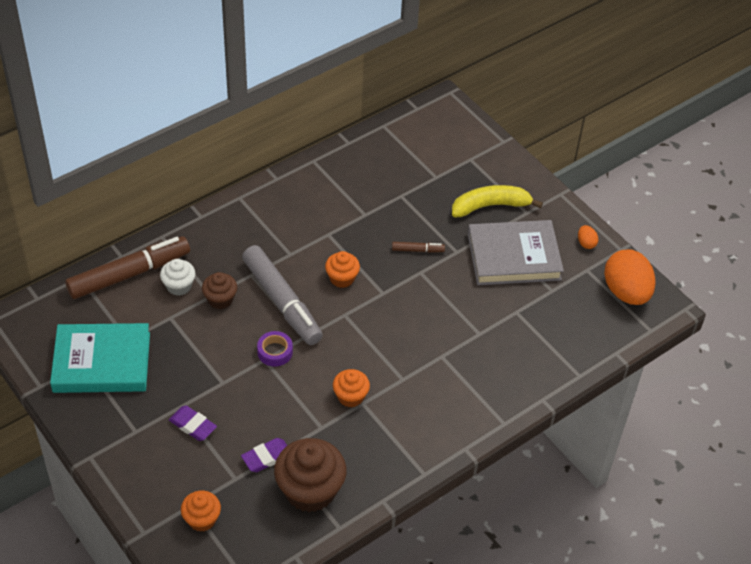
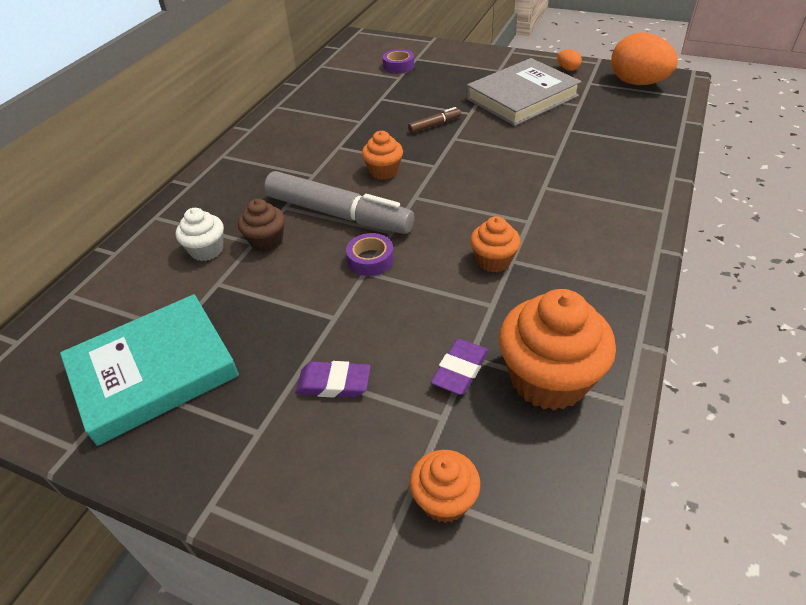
camera: 25 degrees left, 5 degrees down
brown marker [65,236,190,299] -> none
brown cupcake [274,438,346,512] -> orange cupcake [499,289,616,410]
yellow banana [452,185,543,217] -> none
none -> purple tape [383,49,414,73]

